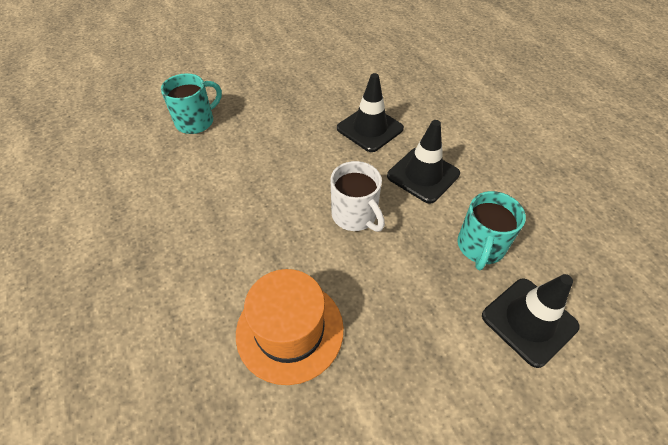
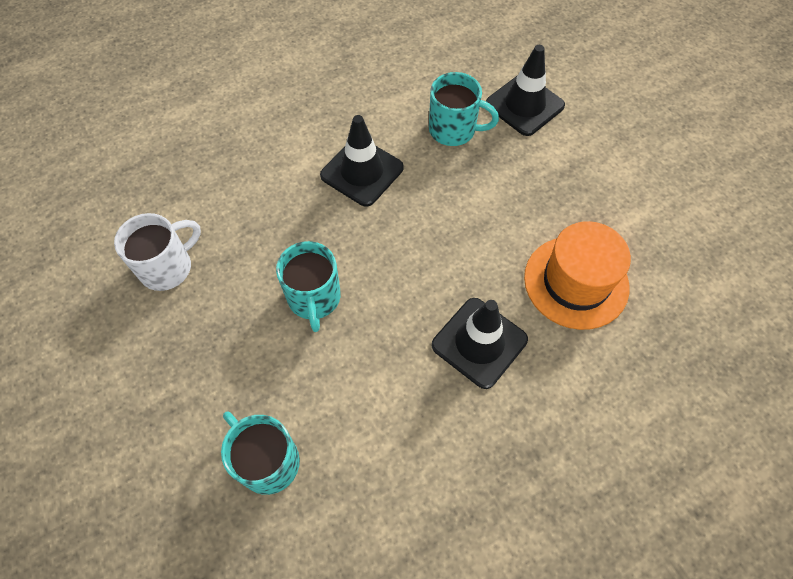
camera: 95 degrees left, 10 degrees up
white mug [330,161,385,232] -> white mug moved to [114,213,201,291]
black traffic cone [337,73,404,152] -> black traffic cone moved to [432,298,528,389]
none -> turquoise mug [276,241,341,332]

